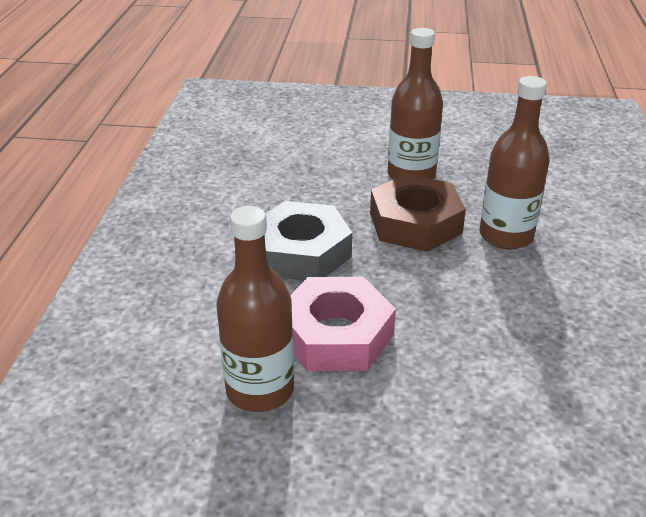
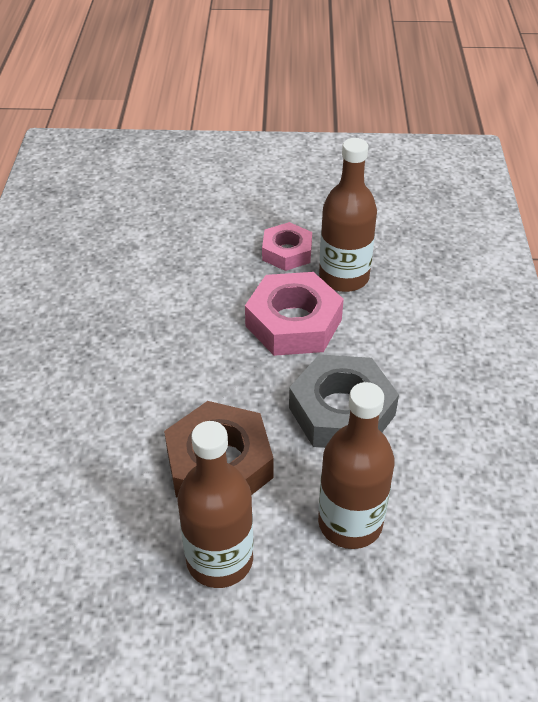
camera: 175 degrees right, 10 degrees up
brown bottle [480,76,550,249] -> brown bottle moved to [318,382,394,549]
none -> pink nut [262,222,312,271]

